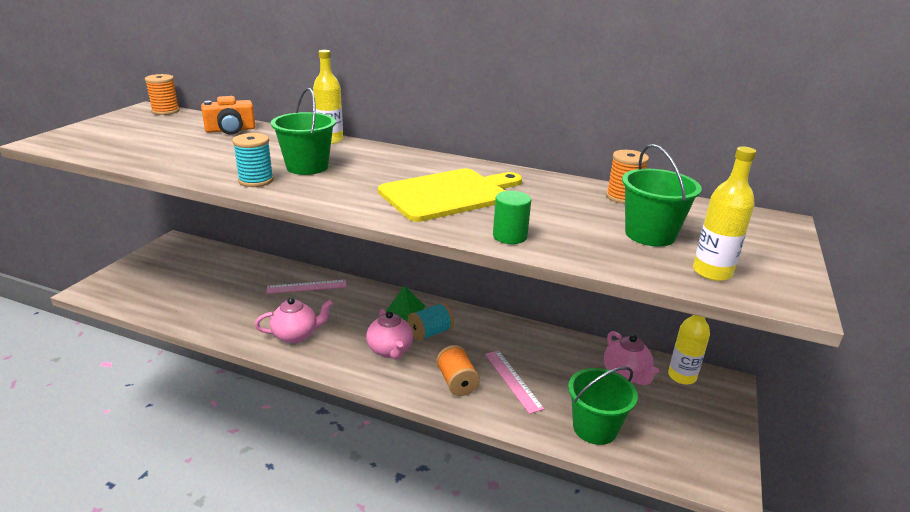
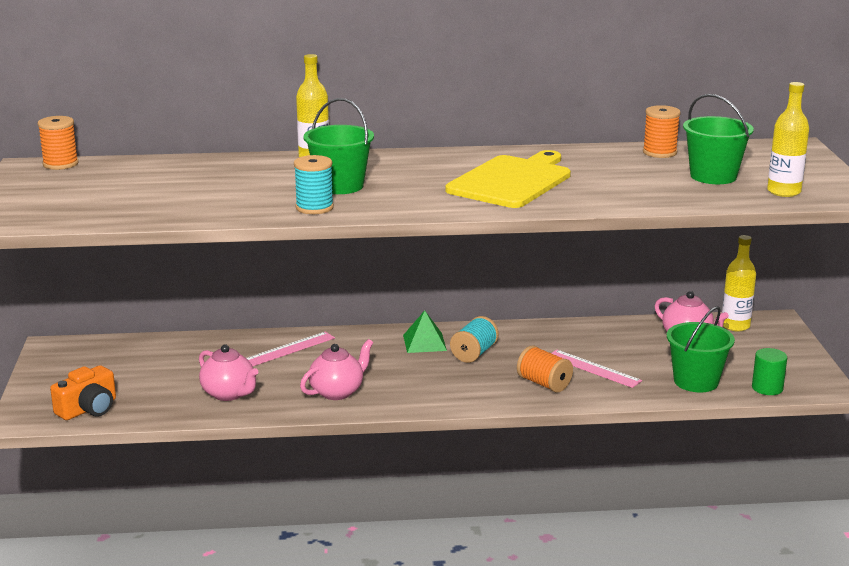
camera: 25 degrees left, 5 degrees down
orange camera [201,96,256,135] -> orange camera moved to [50,365,116,420]
pink teapot [366,309,413,360] -> pink teapot moved to [199,345,258,401]
green cylinder [493,191,531,244] -> green cylinder moved to [752,348,787,395]

